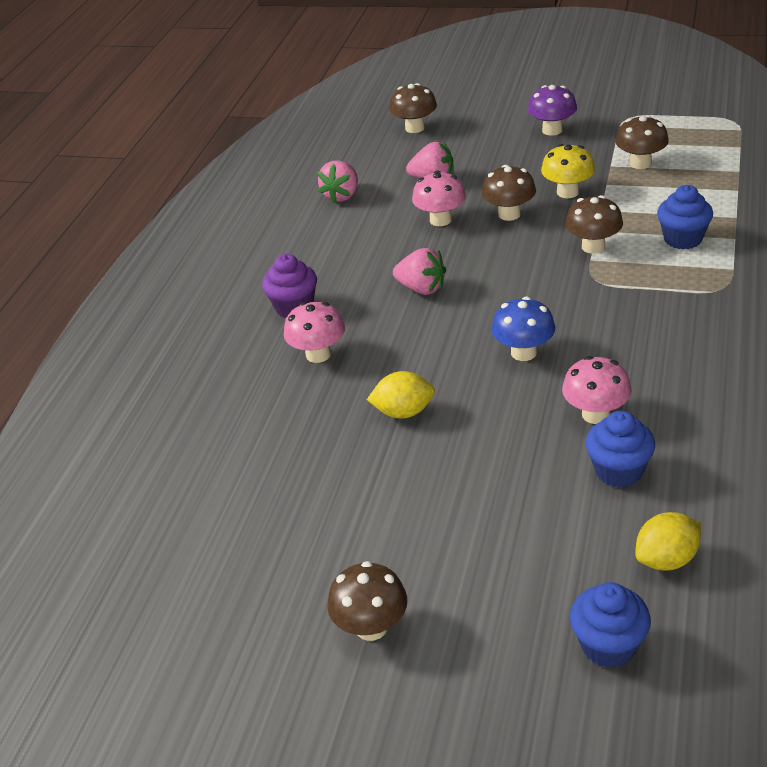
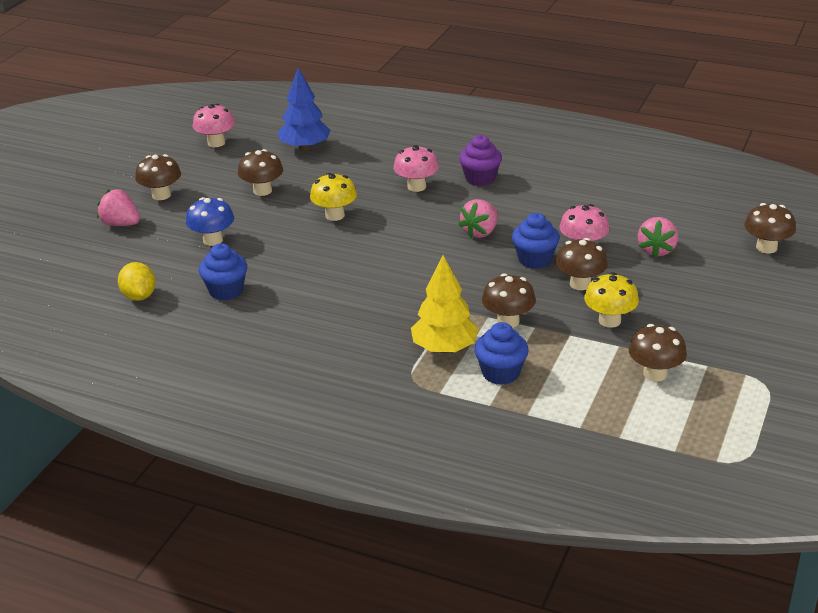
camera: 95 degrees right, 5 degrees down
pink strawberry [317,161,358,204] -> pink strawberry moved to [97,189,140,226]
yellow lemon [367,371,435,419] -> yellow mushroom [310,173,357,221]
blue mushroom [491,297,555,361] -> blue mushroom moved to [186,197,234,246]
purple mushroom [528,85,577,135] -> none
pink mushroom [562,356,632,424] -> pink mushroom moved to [193,104,235,147]
blue cupcake [570,582,651,668] -> blue cupcake moved to [512,213,560,269]
none -> brown mushroom [238,149,283,196]
none -> blue tree [278,68,331,151]
none -> yellow tree [411,255,479,353]

